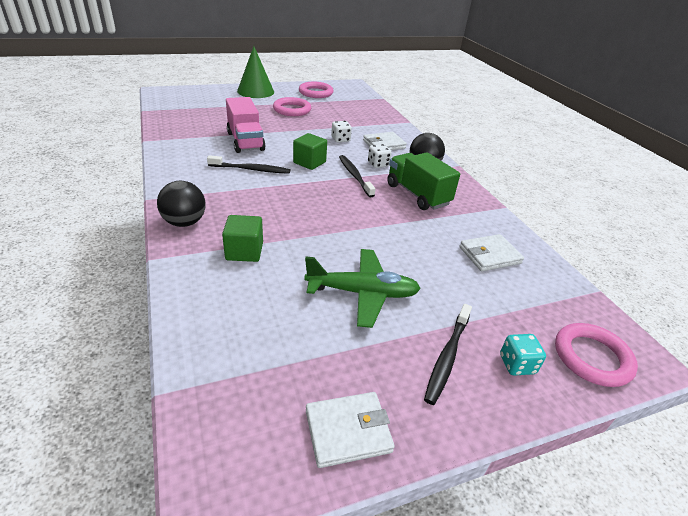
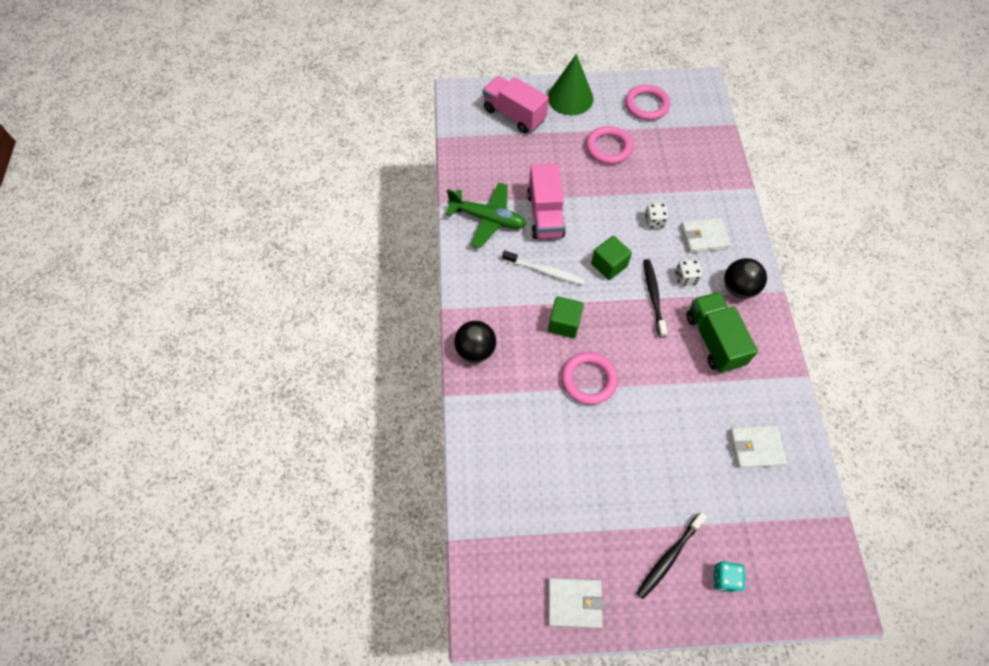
camera: 20 degrees right, 25 degrees up
black toothbrush [207,155,290,174] -> white toothbrush [502,251,586,285]
green cube [222,215,263,262] -> green cube moved to [548,296,584,338]
green plane [304,249,421,328] -> green plane moved to [445,182,527,248]
pink ring [555,323,638,387] -> pink ring moved to [561,352,618,405]
none -> pink truck [483,76,549,134]

